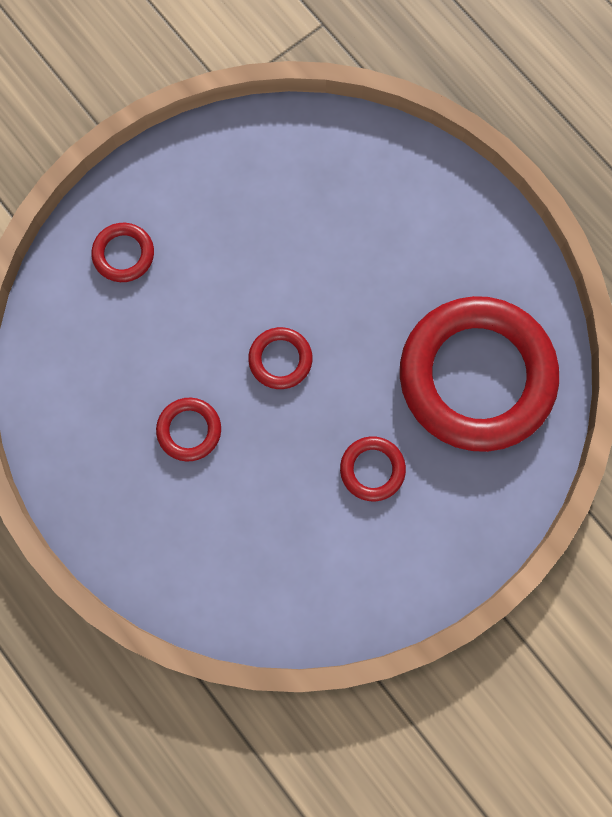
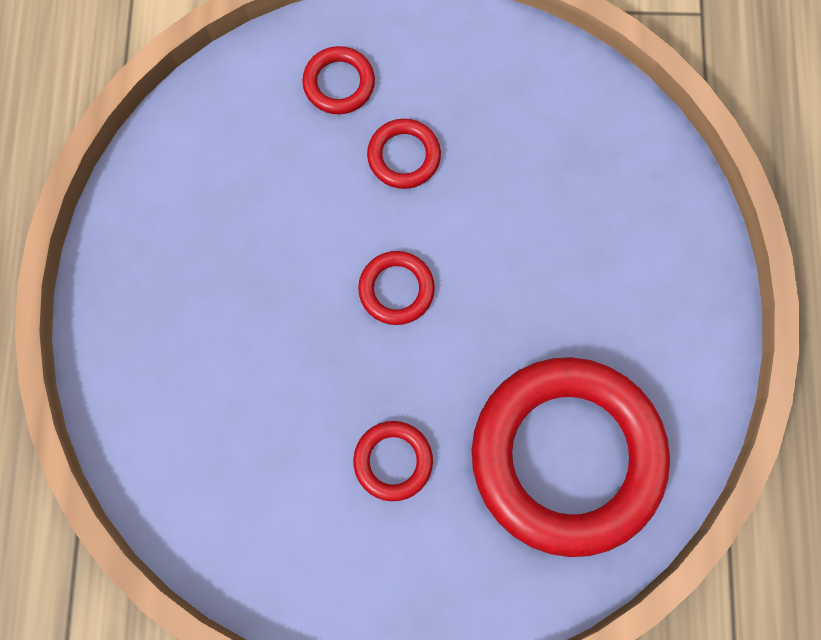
camera: 40 degrees right, 0 degrees up
red ring [156,398,221,462] -> red ring moved to [367,119,441,189]

